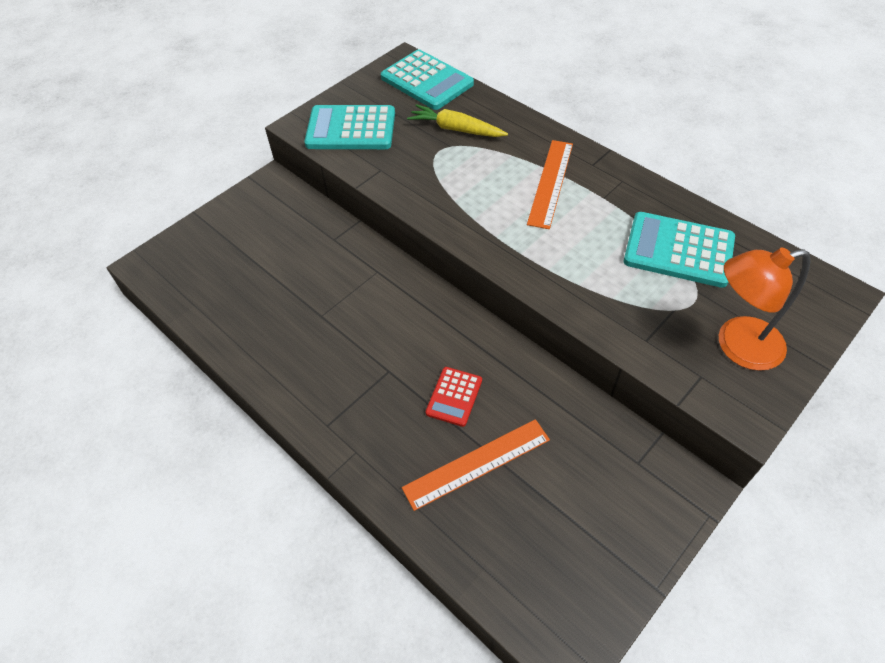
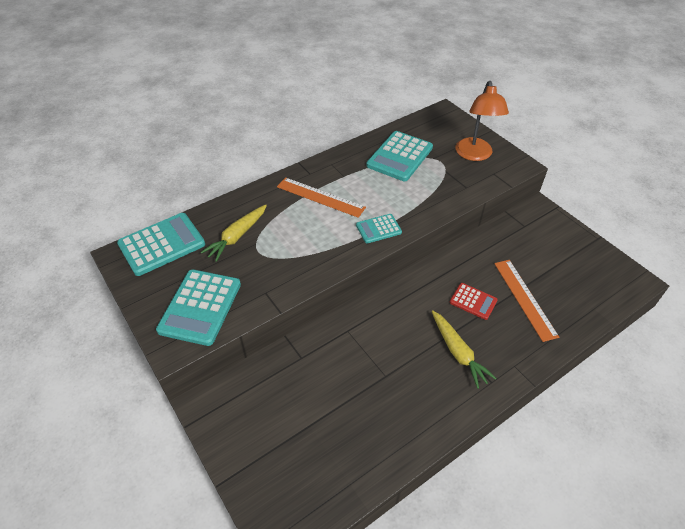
camera: 80 degrees left, 5 degrees down
none -> turquoise calculator [356,214,402,243]
none -> yellow carrot [431,310,497,389]

